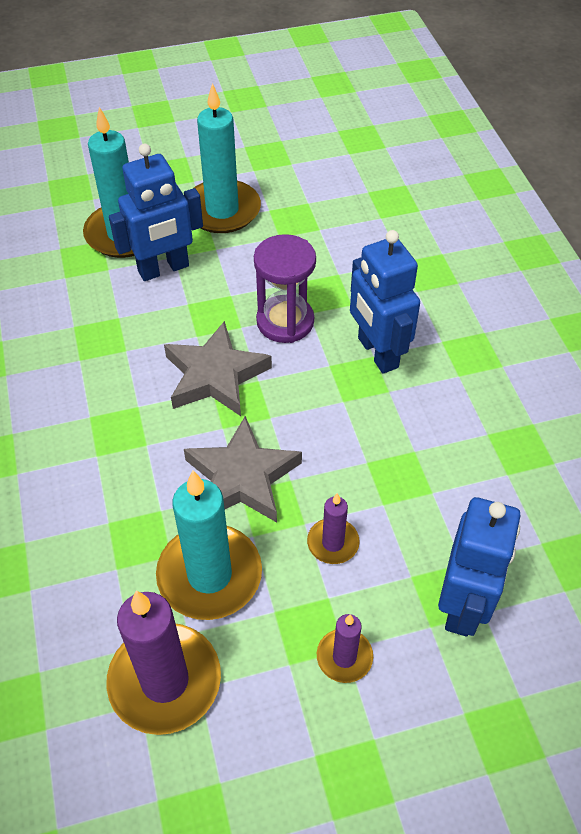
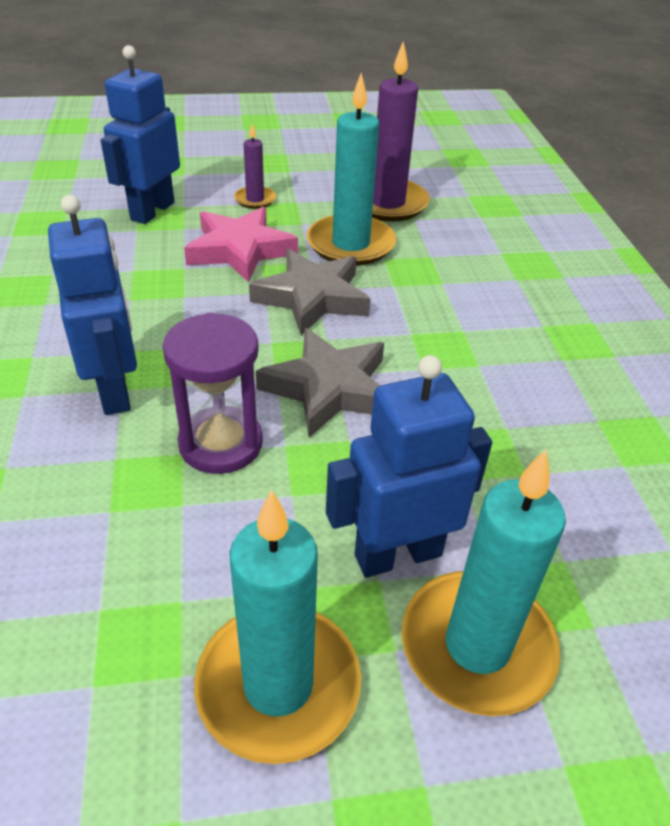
camera: 175 degrees left, 10 degrees down
purple candle [307,493,360,564] -> pink star [184,207,298,282]

